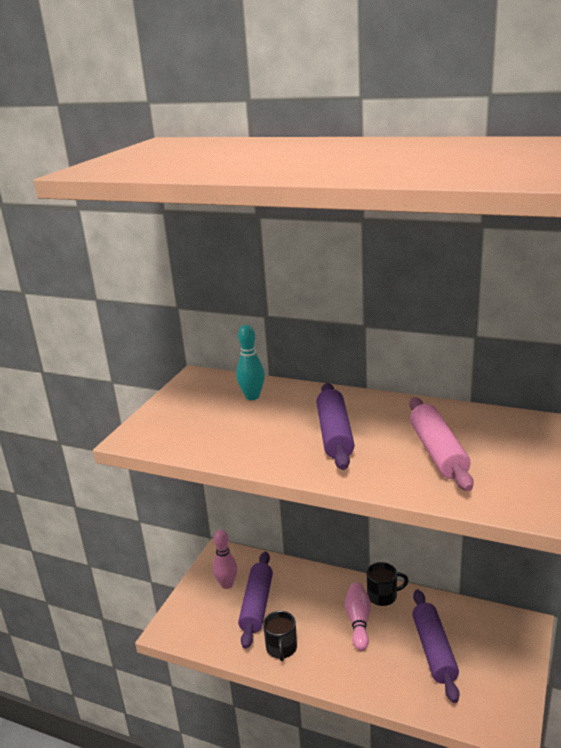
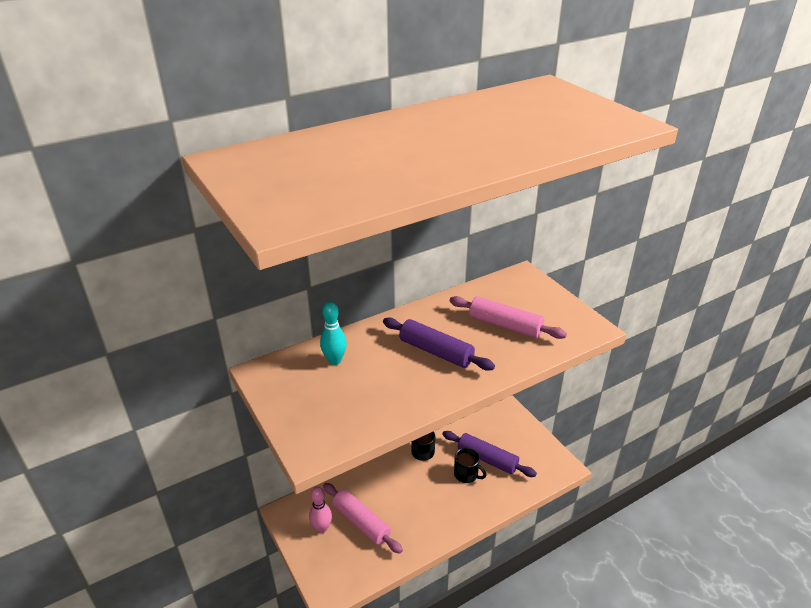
camera: 55 degrees left, 10 degrees up
purple rolling pin [238,552,273,649] -> pink rolling pin [323,483,403,554]
black mug [263,611,297,661] -> black mug moved to [454,448,487,483]
pink bowling pin [345,583,371,651] -> none

